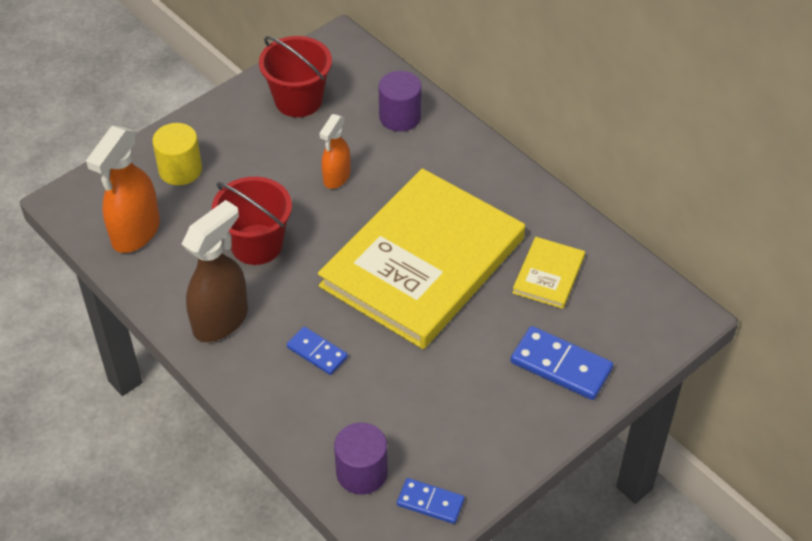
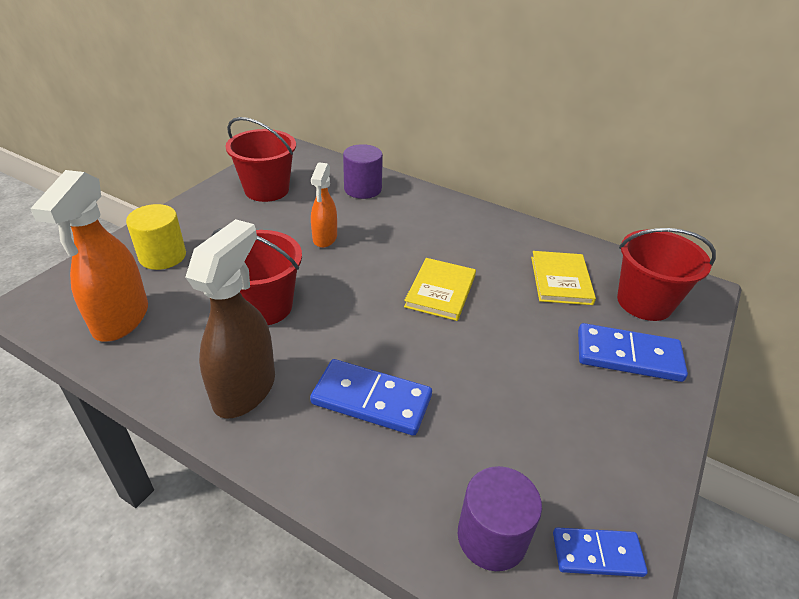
camera: 20 degrees left, 10 degrees down
blue domino [287,327,348,375] -> blue domino [310,359,432,436], size x1.61
yellow book [318,168,525,349] -> yellow book [404,258,476,321], size x0.41
none -> red bucket [617,228,716,321]

